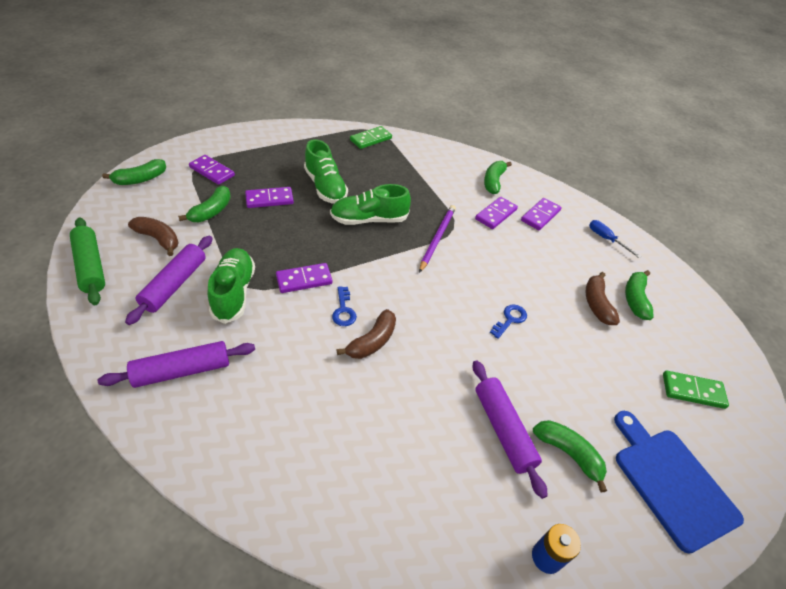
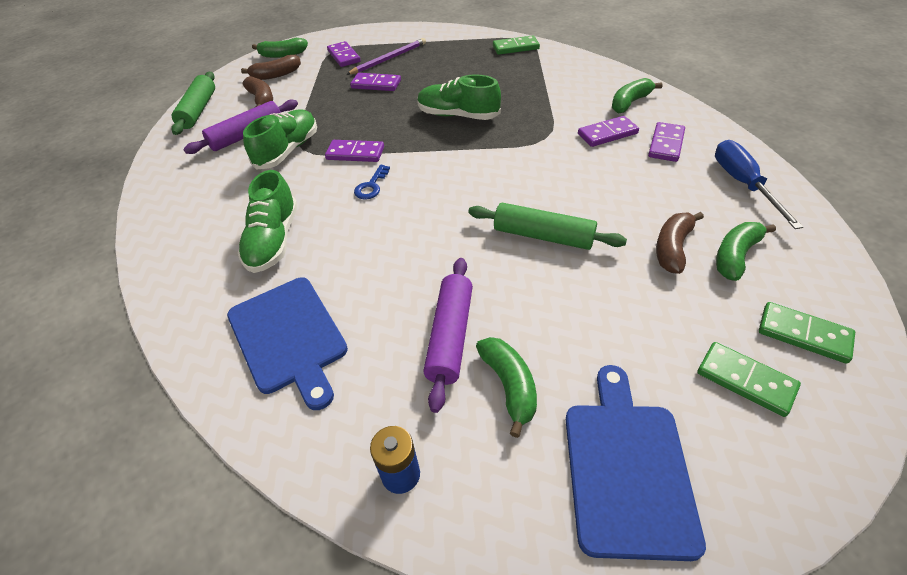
camera: 35 degrees right, 0 degrees up
purple rolling pin [98,341,255,388] -> none
green banana [178,186,231,222] -> none
green shoe [304,139,348,204] -> green shoe moved to [238,170,298,273]
brown banana [337,309,396,359] -> brown banana moved to [241,55,301,80]
purple pencil [419,205,456,273] -> purple pencil moved to [346,38,426,75]
blue key [490,304,527,339] -> green rolling pin [468,203,627,250]
purple domino [521,198,561,230] -> purple domino turned 45 degrees counterclockwise [648,122,685,162]
blue screwdriver [589,220,641,258] -> blue screwdriver [715,140,803,229], size x1.61
none -> blue cutting board [227,277,348,410]
none -> green domino [759,302,855,364]

